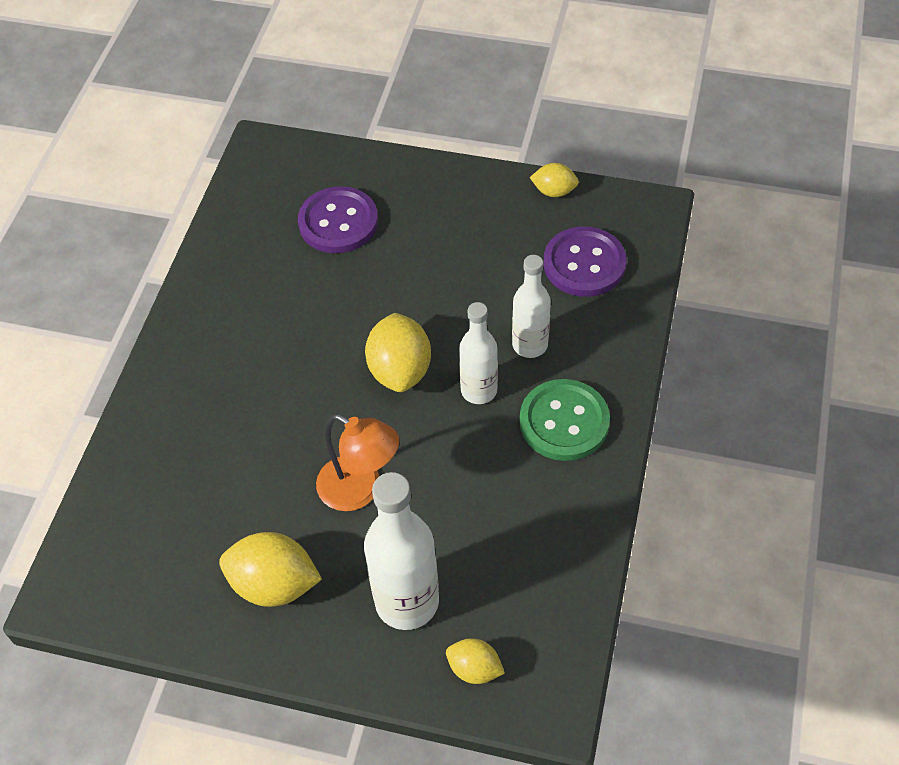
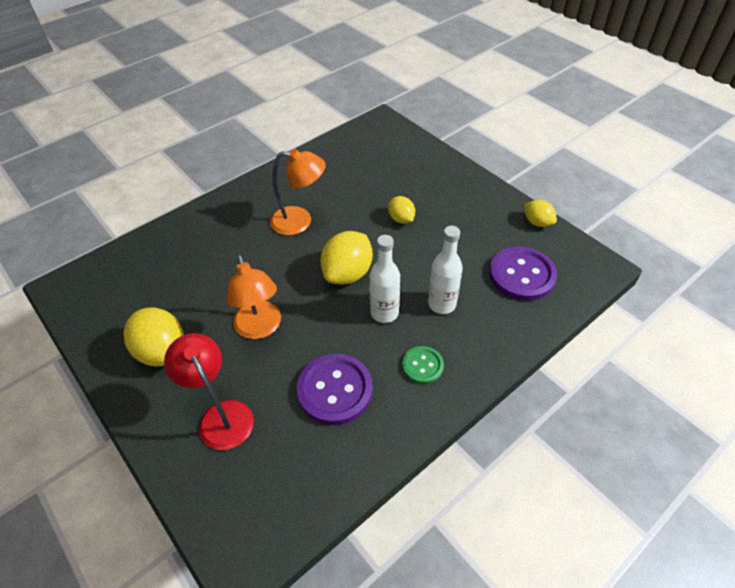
camera: 35 degrees right, 5 degrees down
purple button [298,186,378,253] -> purple button moved to [297,354,373,425]
white bottle [364,472,439,630] -> red lamp [164,333,254,450]
yellow lemon [446,638,505,684] -> yellow lemon moved to [388,196,415,224]
green button [519,379,610,461] -> green button [402,346,444,384], size x0.56
none -> orange lamp [270,149,326,235]

